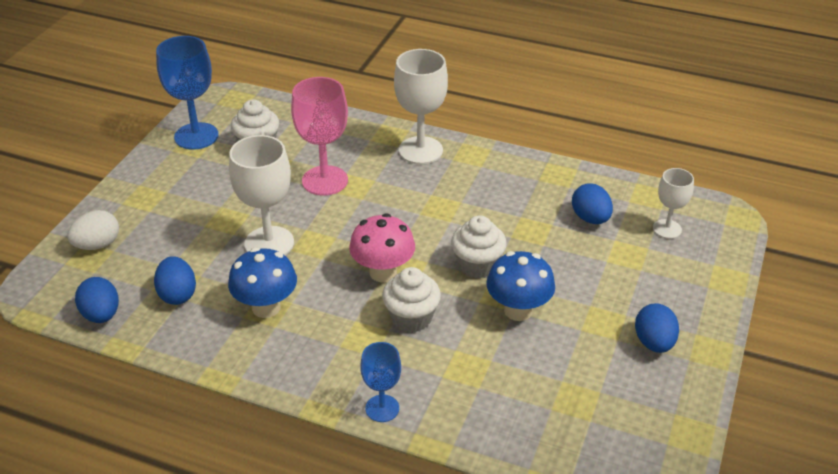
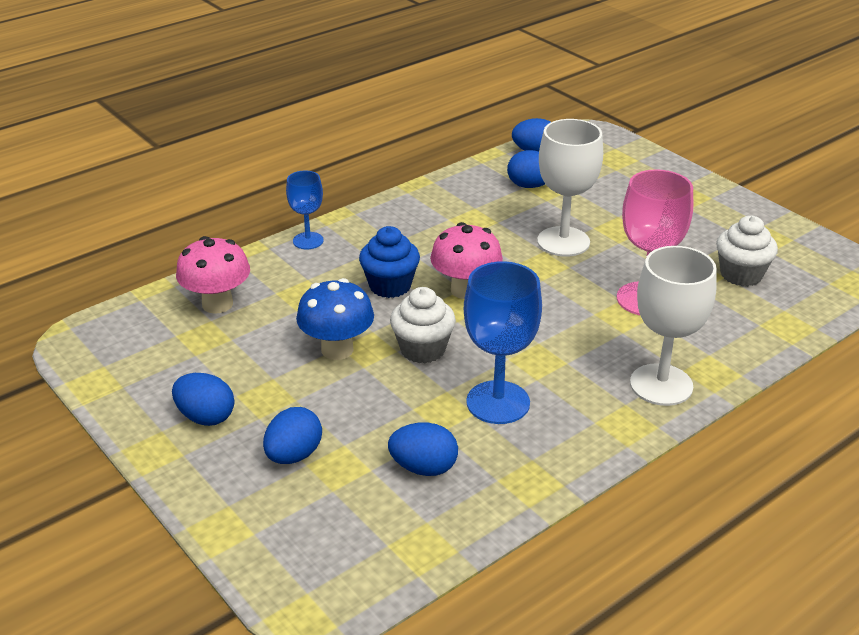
camera: 120 degrees right, 5 degrees down
white egg [67,210,119,250] -> none
blue goblet [156,36,219,150] -> blue goblet moved to [464,261,542,424]
blue mushroom [228,248,297,318] -> none
white cupcake [382,267,441,333] -> blue cupcake [359,226,420,298]
white goblet [653,168,694,239] -> none
none -> pink mushroom [176,236,250,314]
none -> blue egg [263,407,322,464]

